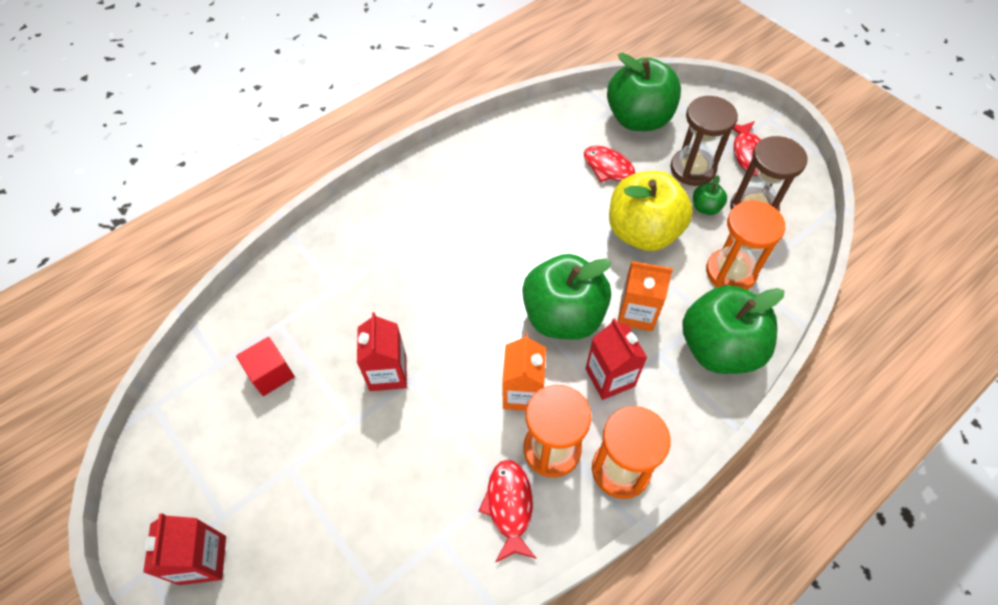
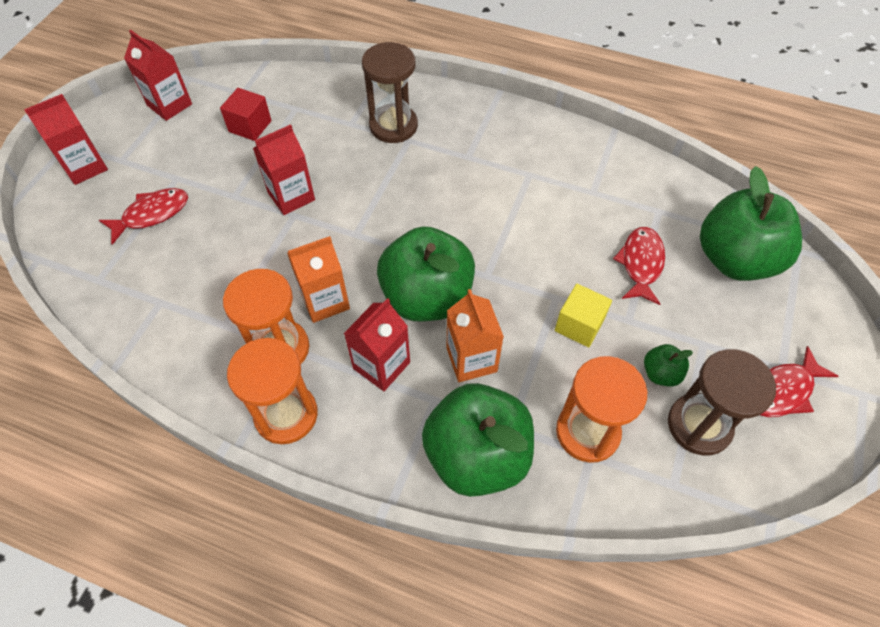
camera: 60 degrees right, 0 degrees up
red fish [478,460,537,563] -> red fish moved to [99,188,188,245]
yellow apple [609,171,693,251] -> yellow cube [555,284,612,348]
brown hourglass [670,96,738,186] -> brown hourglass moved to [362,42,418,143]
none -> red carton [124,30,192,121]

